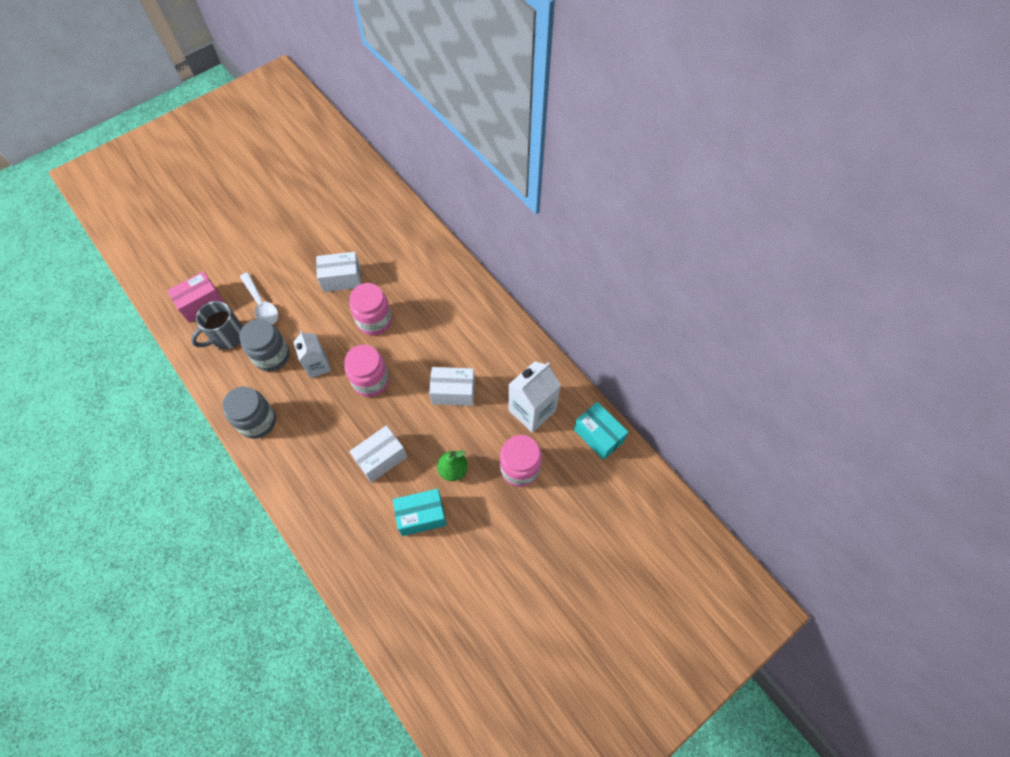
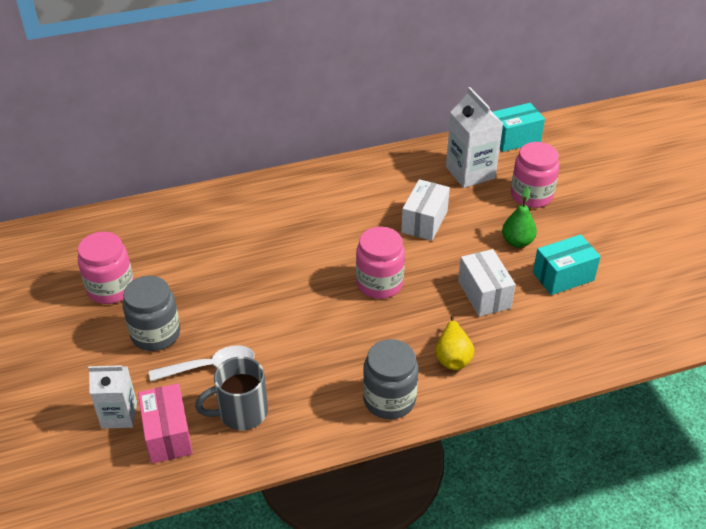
camera: 70 degrees left, 20 degrees down
grey mug [191,301,243,349] -> grey mug turned 90 degrees clockwise [195,356,268,430]
grey jar [239,319,290,371] -> grey jar moved to [123,276,180,351]
white carton [293,331,331,378] -> white carton moved to [88,365,137,429]
white box [316,252,361,292] -> none
pink jar [350,283,392,335] -> pink jar moved to [78,232,134,304]
turquoise box [393,489,447,536] -> turquoise box turned 60 degrees clockwise [533,234,601,295]
none -> yellow pear [435,316,474,370]

